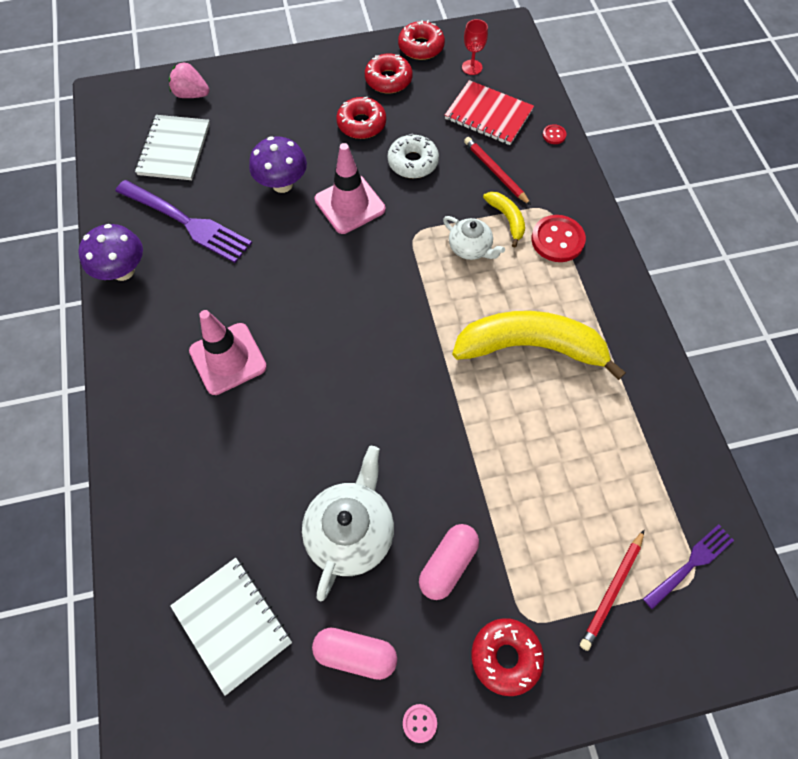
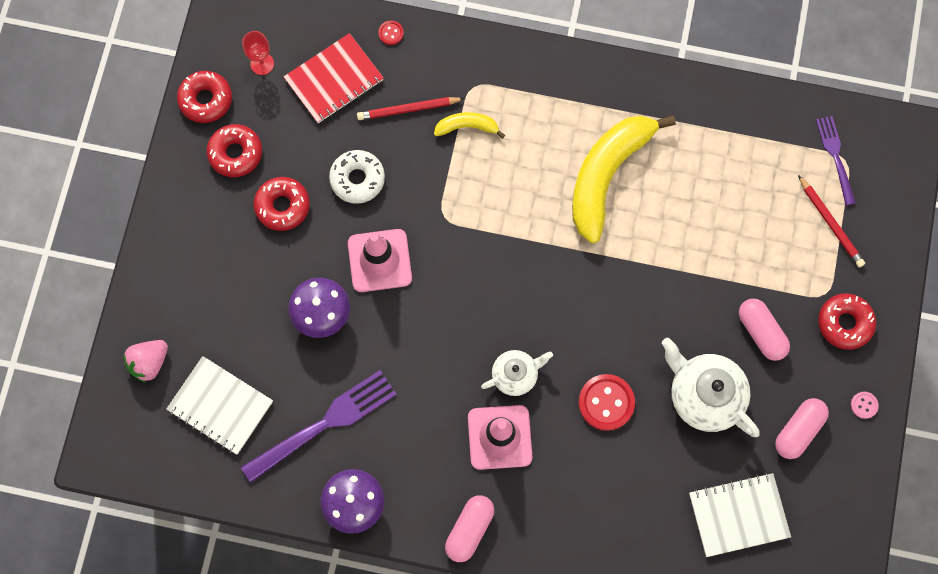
camera: 65 degrees left, 10 degrees up
white teapot [443,216,505,260] -> white teapot moved to [481,350,553,396]
red button [531,215,586,262] -> red button moved to [578,374,635,431]
none -> pink capsule [445,495,494,562]

